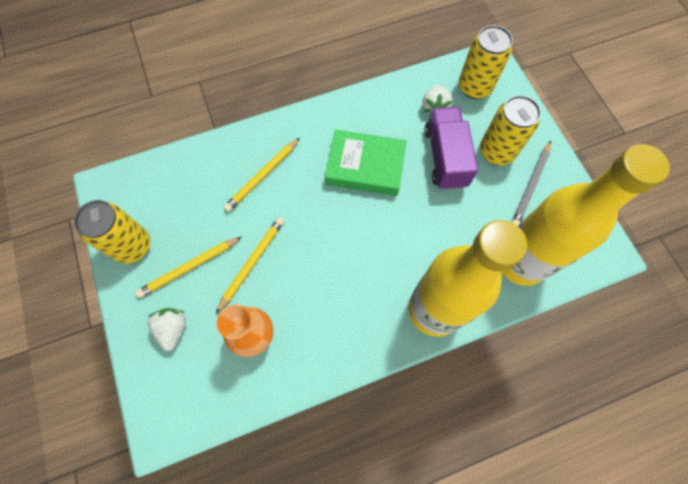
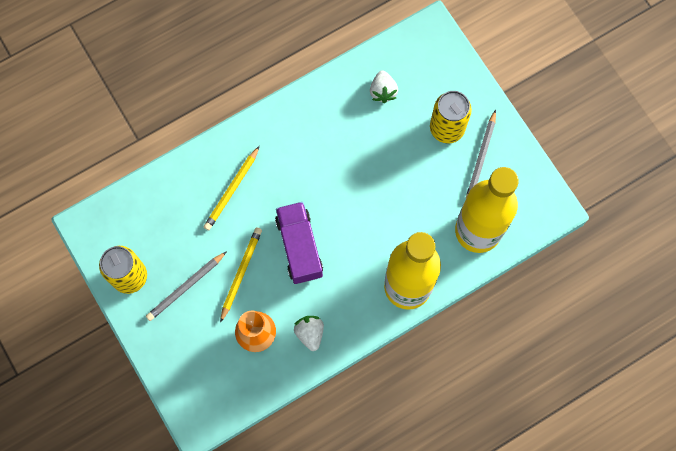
camera: 10 degrees left, 5 degrees up
yellow pencil [135,237,241,298] -> grey pencil [146,251,227,321]
white strawberry [148,308,186,351] -> white strawberry moved to [294,316,324,351]
green book [325,129,406,196] -> none
purple truck [424,107,478,190] -> purple truck moved to [275,202,323,284]
yellow can [459,25,513,99] -> none

